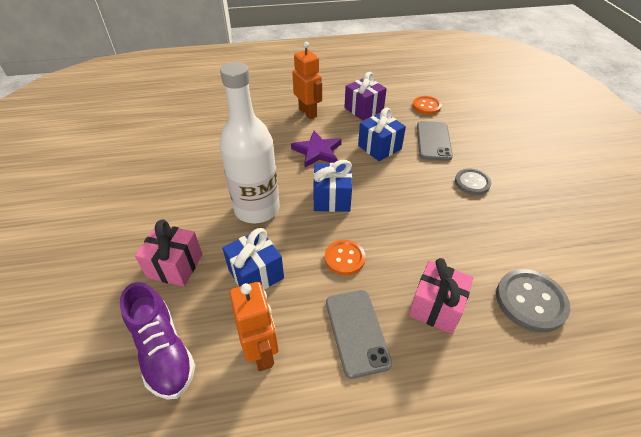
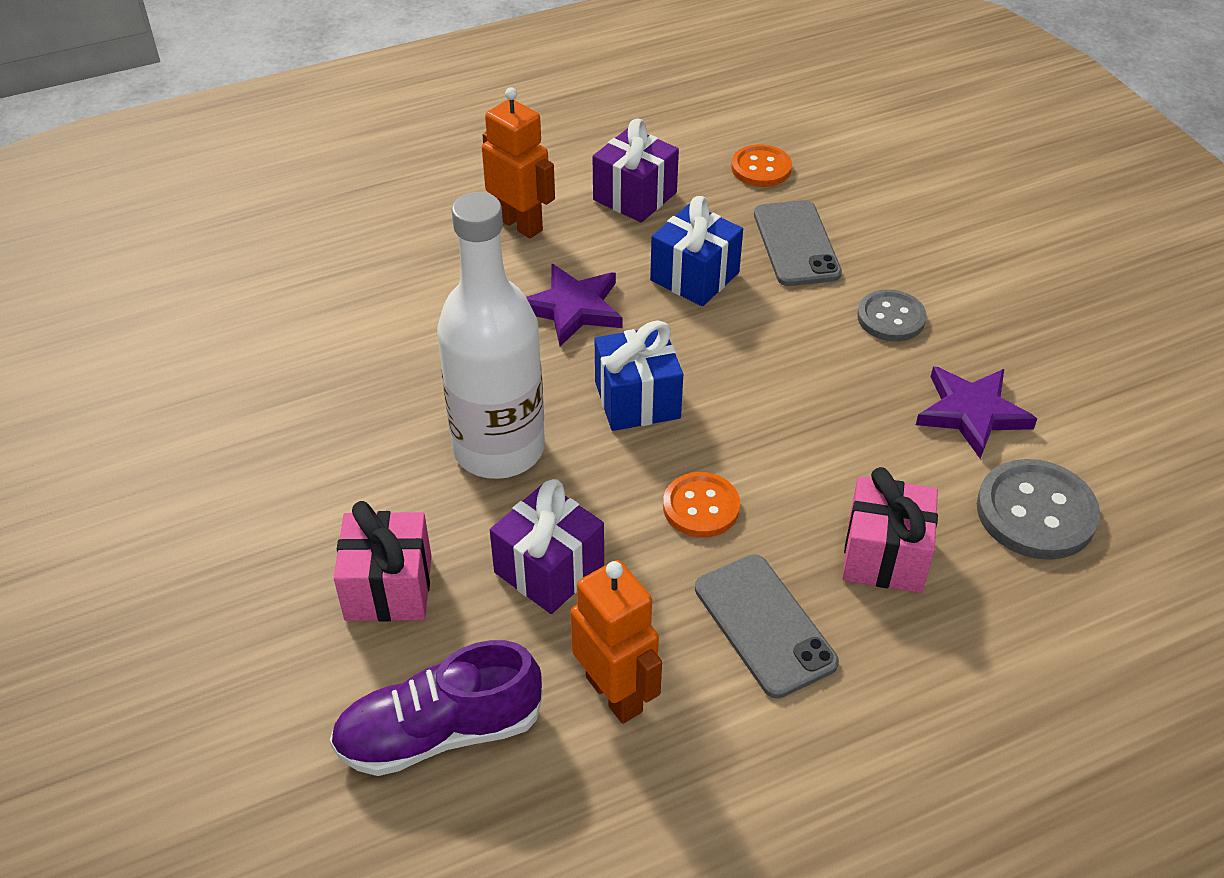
camera: 15 degrees left, 0 degrees up
purple shoe [120,282,195,400] -> purple shoe turned 120 degrees clockwise [329,640,543,776]
blue gift [222,228,284,290] -> purple gift [490,479,604,614]
none -> purple star [916,366,1037,459]

